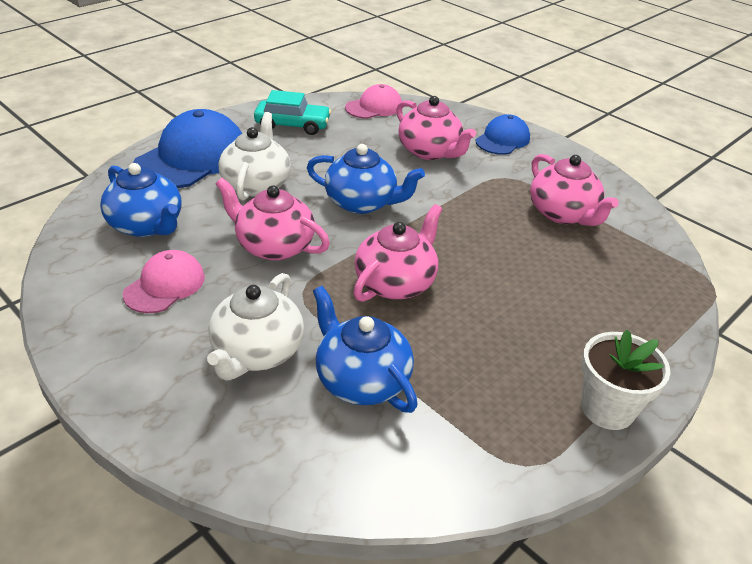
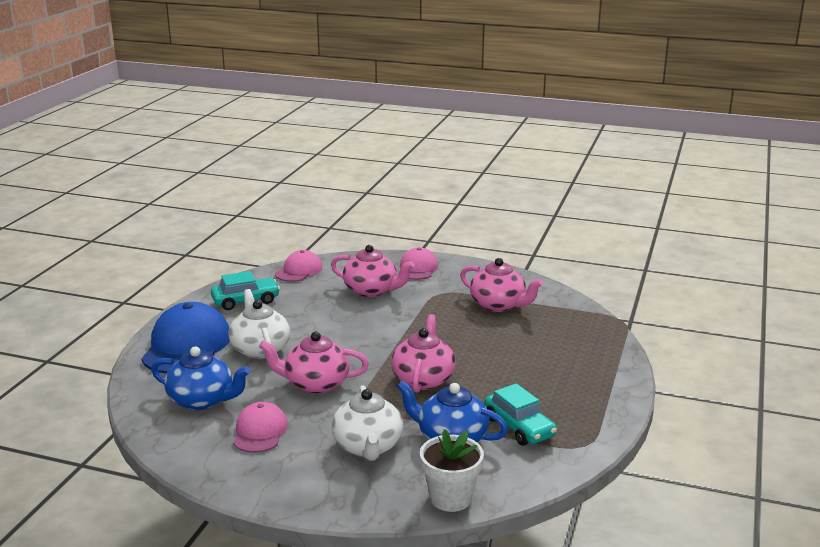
camera: 25 degrees left, 15 degrees down
blue teapot [307,144,425,214] -> none
blue cap [476,114,530,155] -> pink cap [399,247,438,280]
white flower pot [581,330,670,430] -> white flower pot moved to [420,429,484,512]
none -> turquoise car [484,383,557,446]

